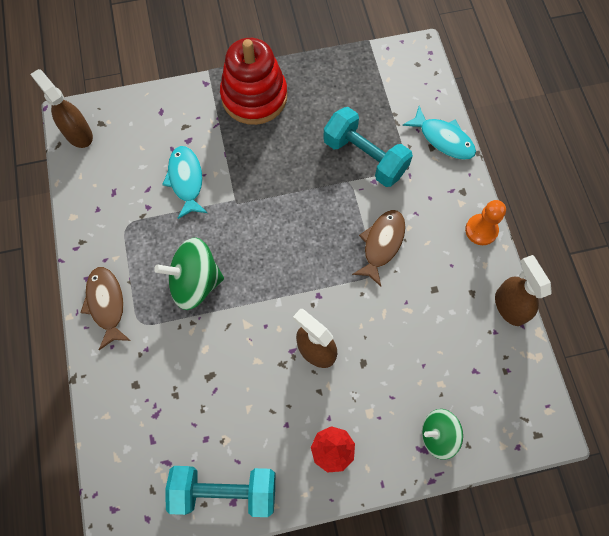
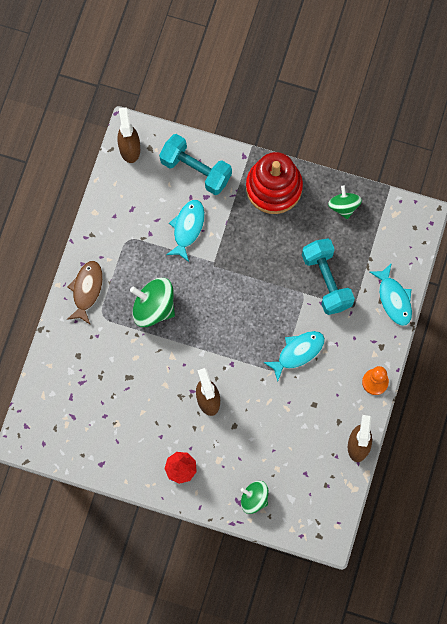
camera: 30 degrees right, 5 degrees up
turquoise dumbbell [165,466,275,517] -> turquoise dumbbell moved to [159,134,232,195]
brown fish [352,210,405,286] -> turquoise fish [263,331,325,381]
none -> green spinning top [328,186,362,219]

